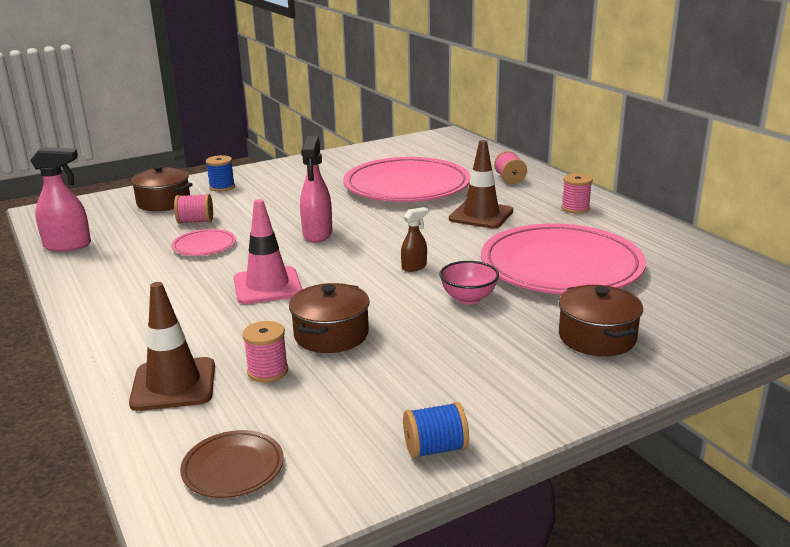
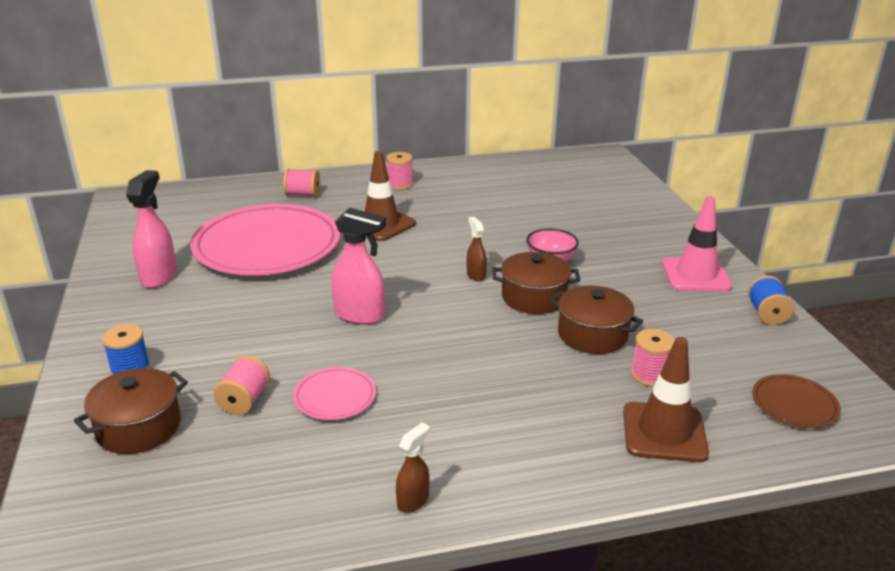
camera: 75 degrees left, 5 degrees up
pink spray bottle [30,147,91,252] -> pink spray bottle moved to [126,170,177,288]
pink traffic cone [234,199,302,304] -> pink traffic cone moved to [662,196,732,291]
pink plate [481,223,646,294] -> none
brown pot [559,285,643,356] -> brown pot moved to [492,252,580,314]
none -> brown spray bottle [396,423,430,513]

